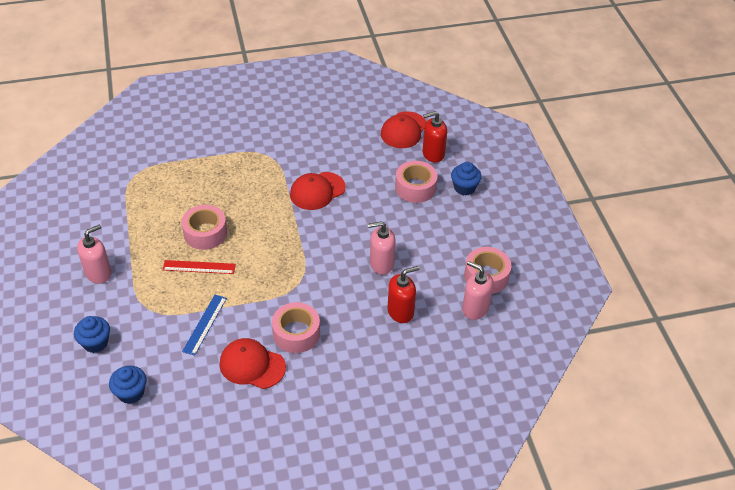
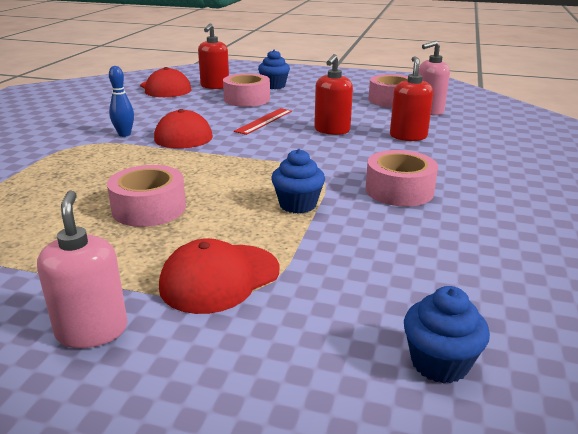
camera: 60 degrees left, 20 degrees down
blue cupcake [74,316,110,353] -> blue cupcake moved to [272,149,325,214]
red ruler [163,260,236,274] -> red ruler moved to [234,108,292,135]
blue ruler [182,295,227,356] -> none
red cap [220,338,286,389] -> red cap moved to [159,238,279,314]
pink soap dispenser [368,221,396,275] -> red soap dispenser [314,54,353,135]
none -> blue bowling pin [109,66,134,137]

